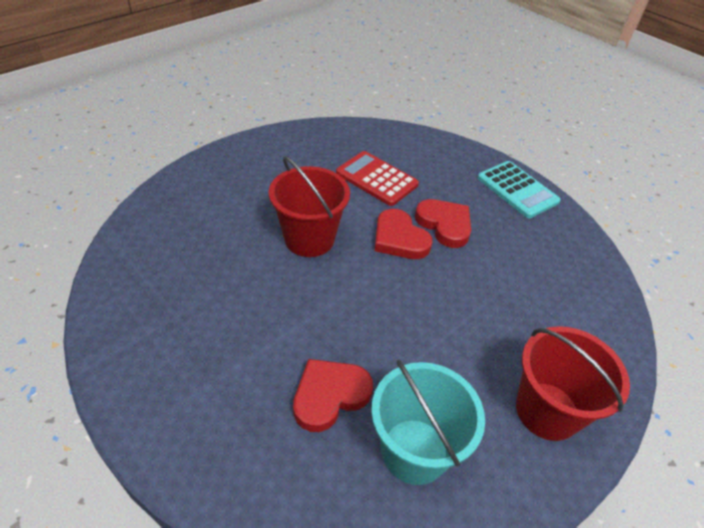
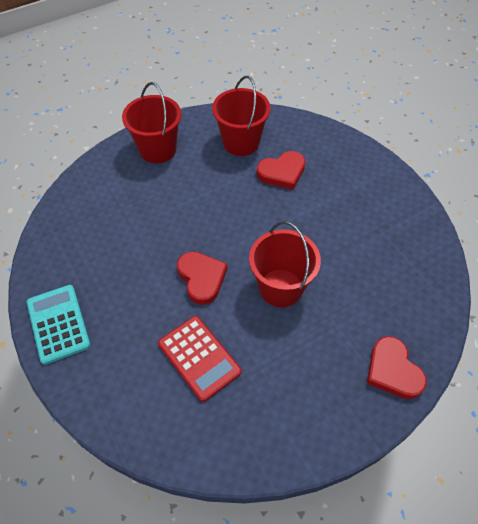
camera: 165 degrees left, 10 degrees up
turquoise bucket [371,360,485,485] -> red bucket [212,76,271,156]
red heart [415,199,471,248] -> red heart moved to [367,336,427,399]

